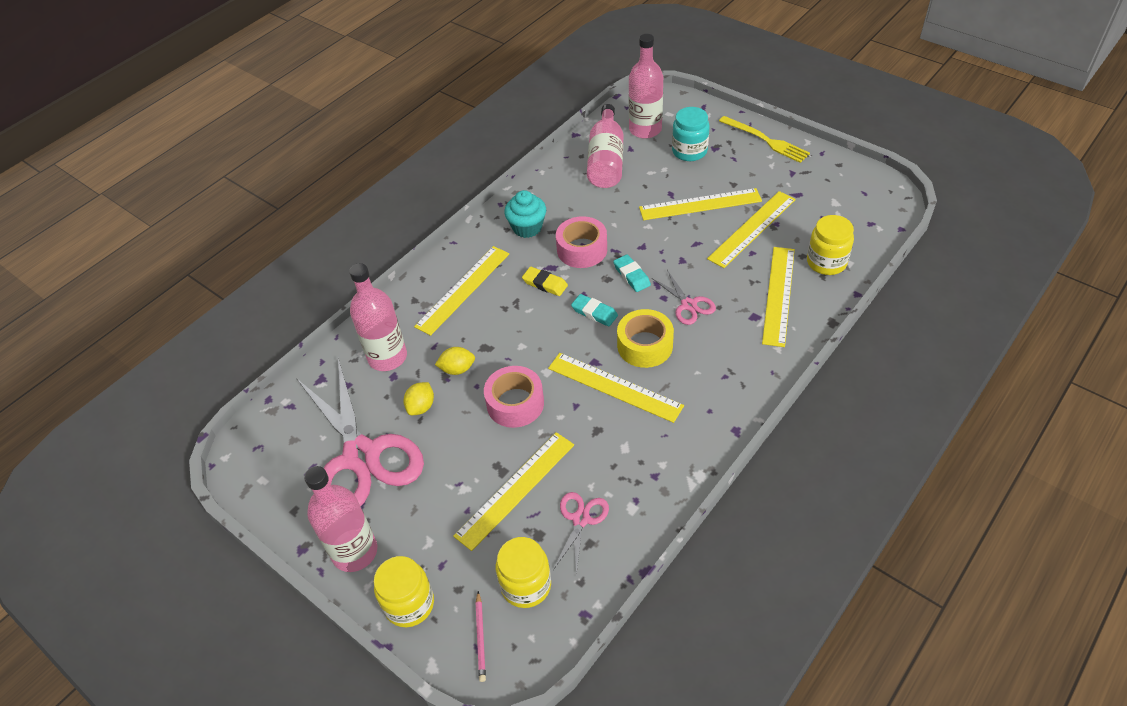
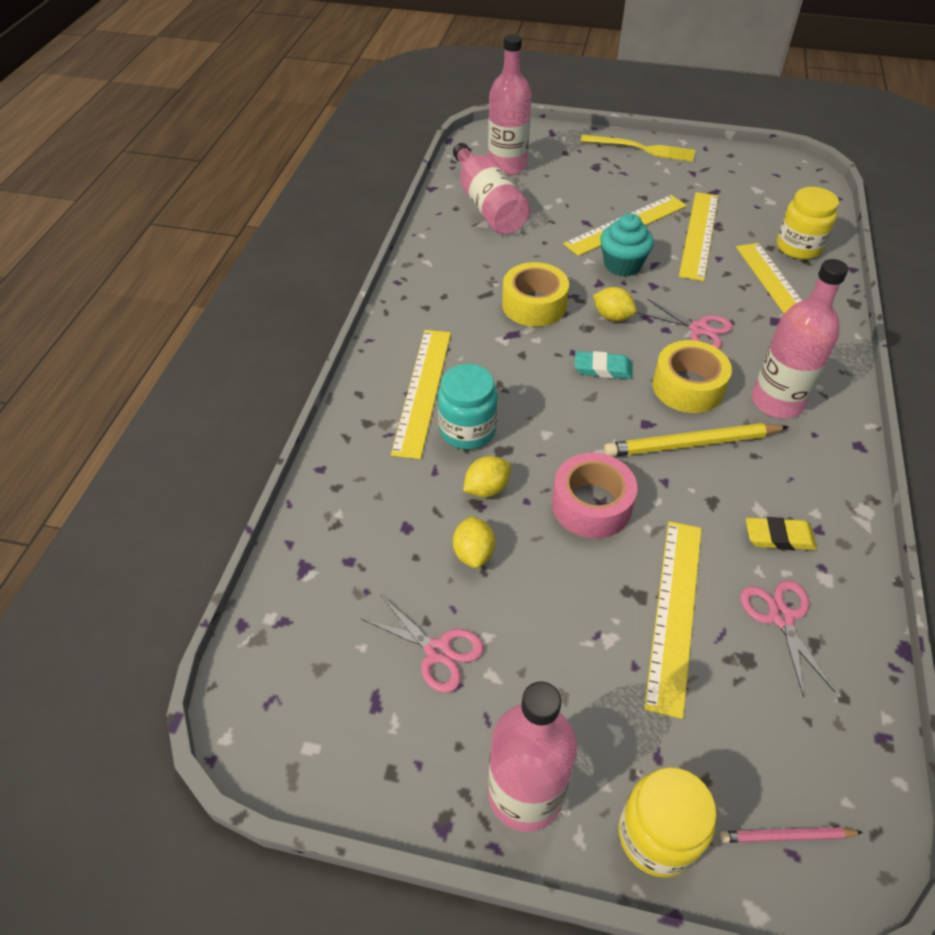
camera: 30 degrees left, 0 degrees up
pink scissors [296,359,424,507] -> pink scissors [362,595,484,693], size x0.44
pink bottle [349,263,407,371] -> pink bottle moved to [752,259,848,419]
pink pencil [476,591,486,682] -> pink pencil turned 120 degrees clockwise [720,827,863,843]
yellow jar [496,537,551,608] -> none
turquoise cupcake [504,190,546,238] -> turquoise cupcake moved to [600,213,654,277]
yellow eraser [522,267,568,296] -> yellow eraser moved to [746,517,817,550]
yellow ruler [548,353,684,423] -> yellow pencil [604,423,789,457]
pink tape [556,216,607,268] -> yellow tape [502,262,569,327]
turquoise eraser [613,254,651,292] -> yellow lemon [593,287,637,321]
turquoise jar [672,107,710,161] -> turquoise jar moved to [438,364,498,450]

